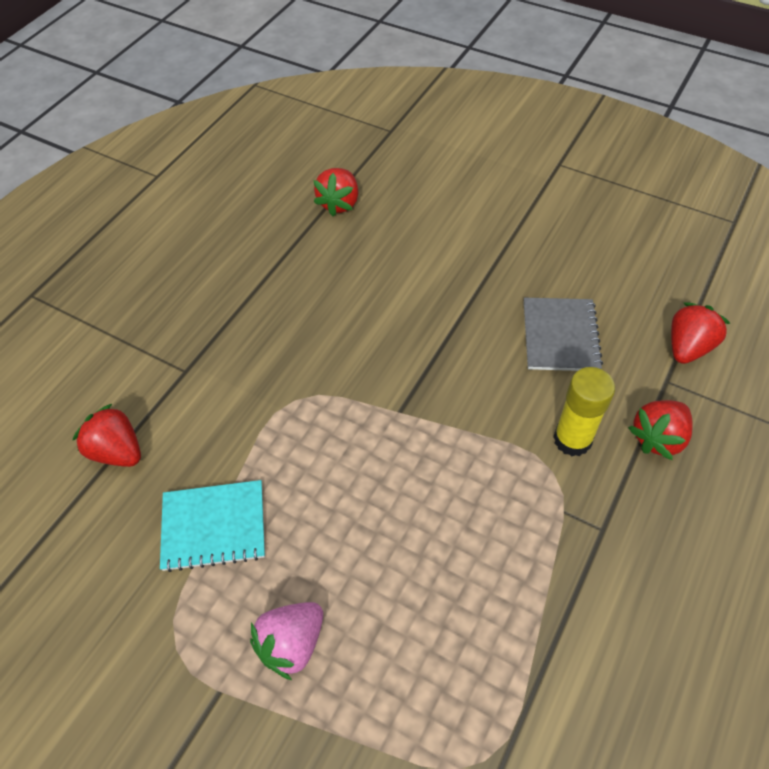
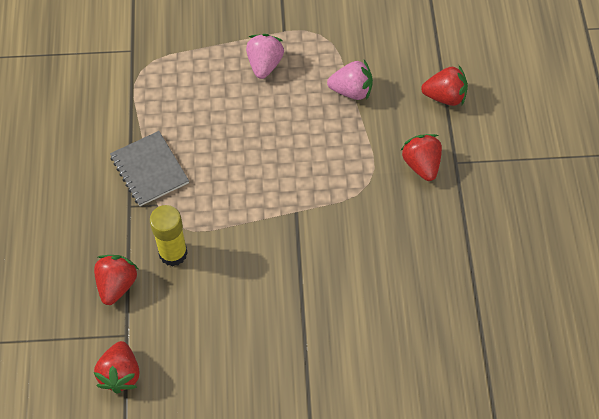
camera: 145 degrees right, 5 degrees up
turquoise notebook [160,480,265,572] -> pink strawberry [327,60,373,100]
red strawberry [313,168,358,216] -> red strawberry moved to [400,134,442,181]
grey notebook [524,298,603,371] -> grey notebook moved to [110,131,189,206]

